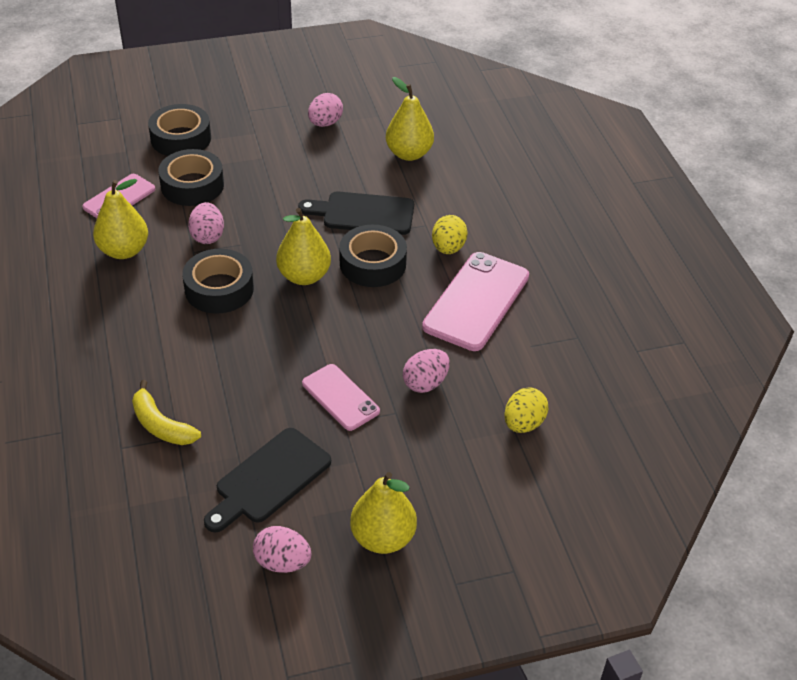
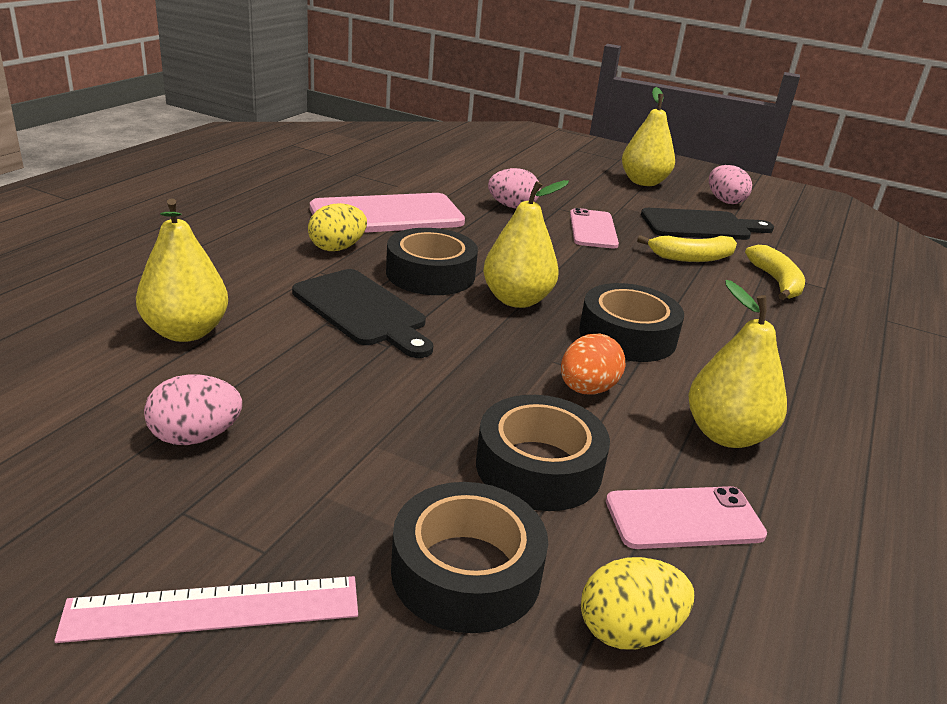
camera: 140 degrees left, 15 degrees down
pink egg [188,202,224,244] -> orange egg [561,334,625,394]
yellow egg [504,387,548,433] -> yellow egg moved to [581,557,694,650]
none -> pink ruler [54,576,358,643]
none -> yellow banana [637,235,737,262]

